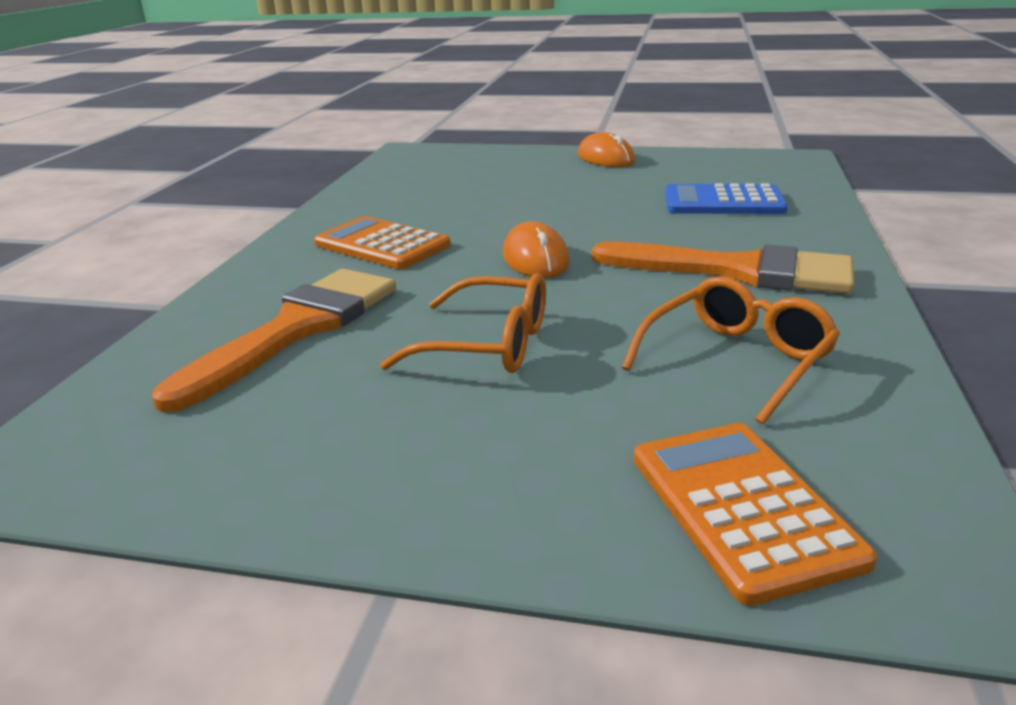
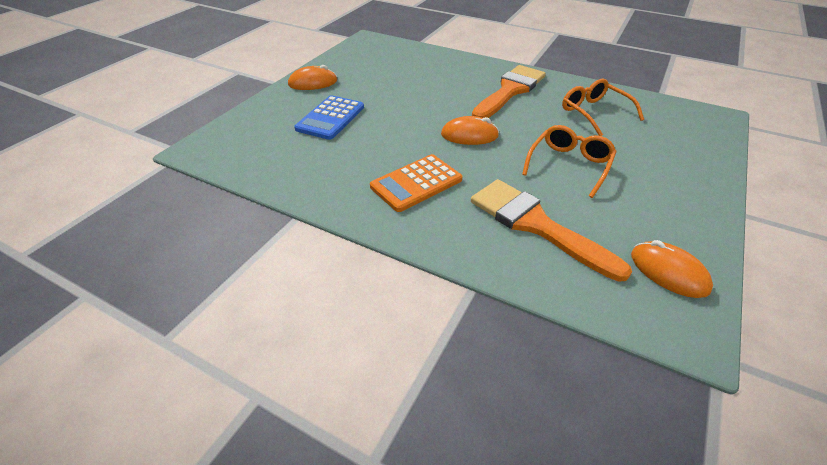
camera: 75 degrees left, 15 degrees up
orange calculator [634,423,877,606] -> none
blue calculator [665,184,788,214] -> blue calculator moved to [294,95,364,140]
none -> orange mouse [631,240,713,298]

